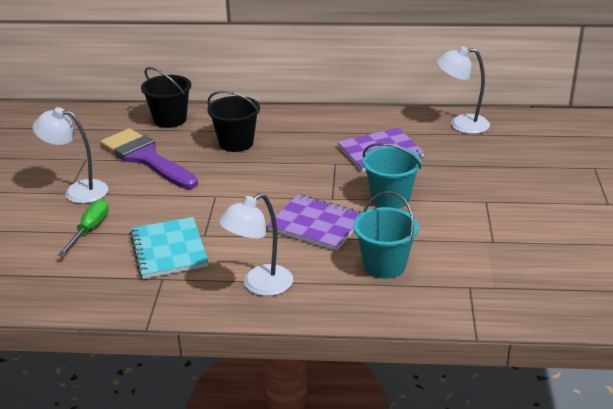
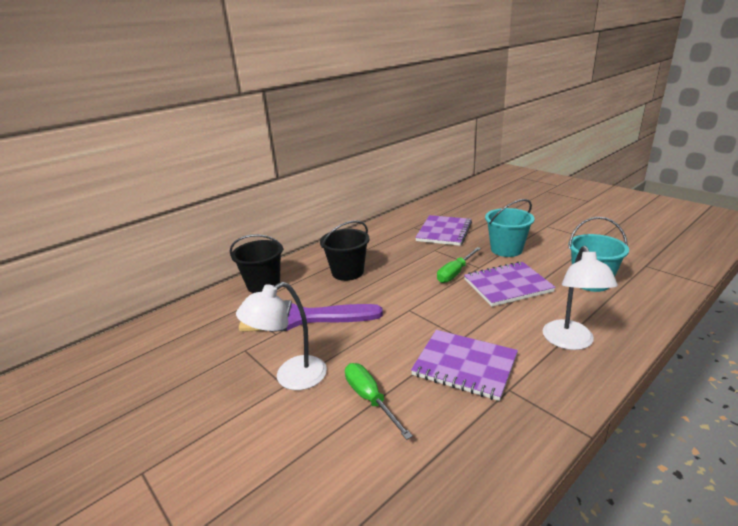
camera: 45 degrees left, 5 degrees down
turquoise notebook [130,217,208,279] -> purple notebook [411,330,518,401]
white lamp [437,46,490,134] -> none
none -> green screwdriver [437,247,481,283]

